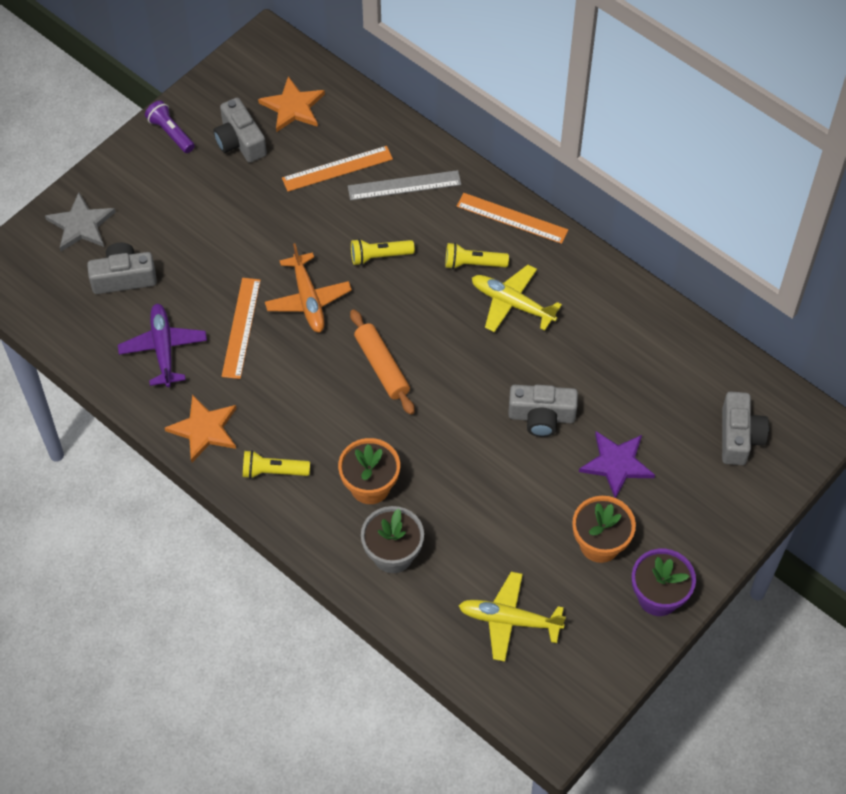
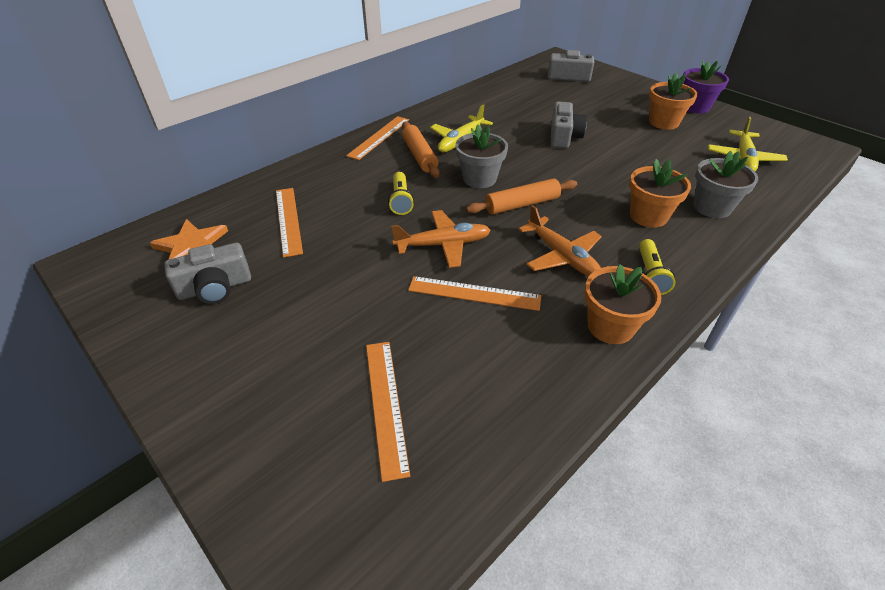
camera: 85 degrees left, 15 degrees down
grey star [45,192,116,251] -> none
grey camera [87,243,157,294] -> orange ruler [366,342,410,482]
purple plane [118,304,207,387] -> none
purple flashlight [145,100,195,153] -> none
orange star [165,394,237,462] -> orange flower pot [585,264,662,344]
grey ruler [348,170,461,200] -> none
yellow flashlight [445,243,509,269] -> orange rolling pin [402,122,440,178]
purple star [579,431,655,498] -> none
none -> grey flower pot [455,124,508,188]
none -> orange plane [518,205,602,276]

